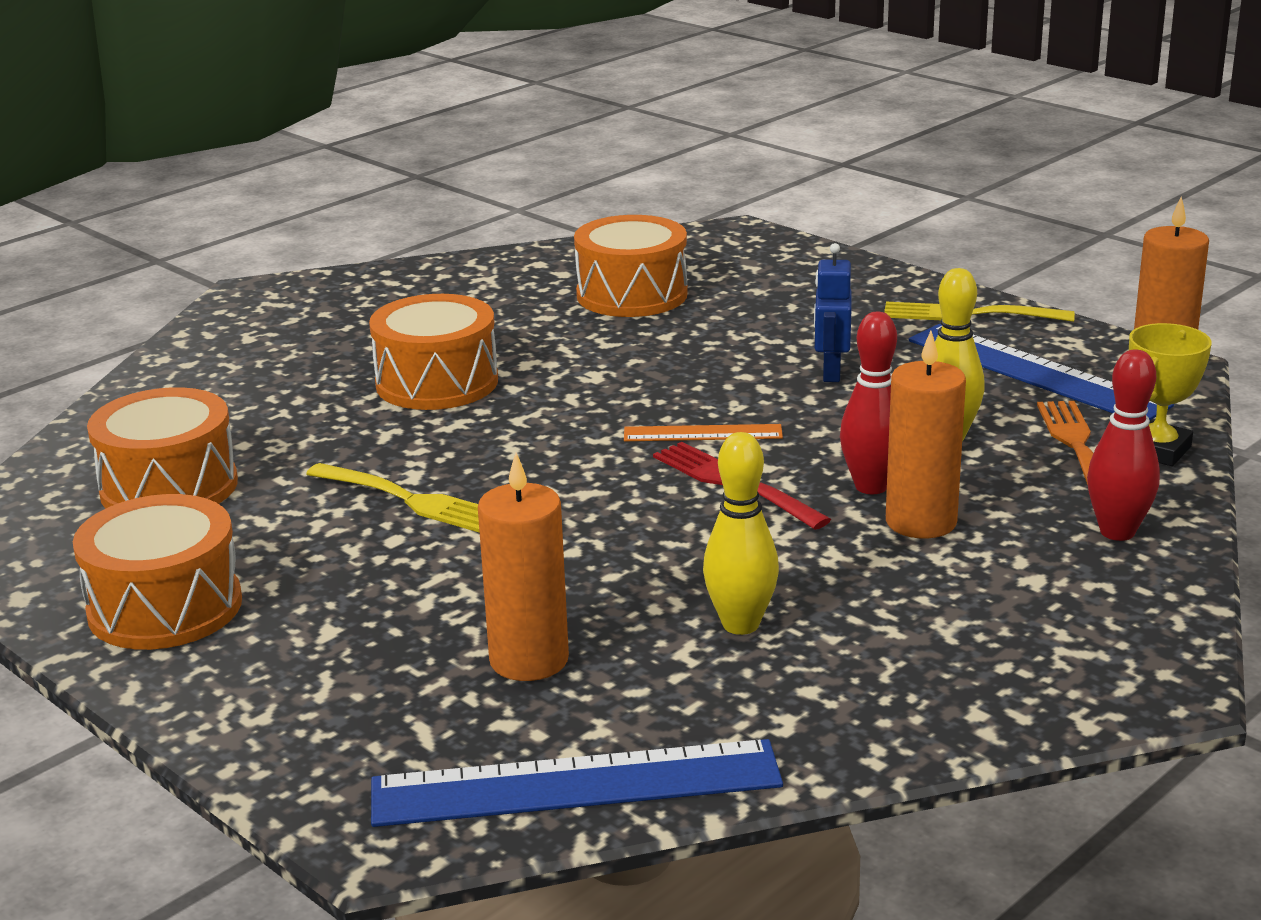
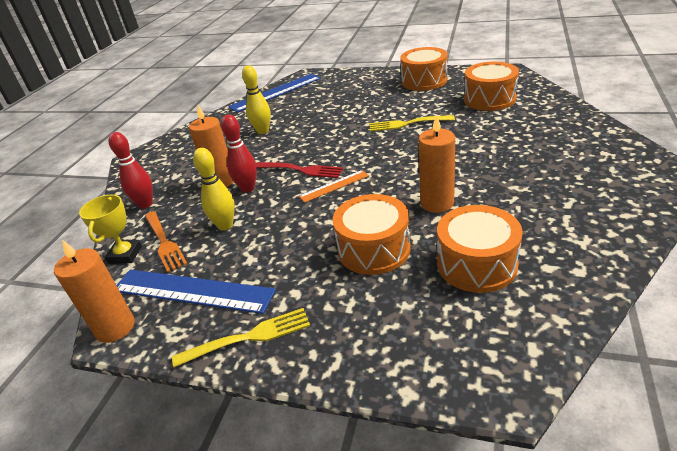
camera: 155 degrees right, 10 degrees up
orange drum [369,294,498,410] -> orange drum moved to [333,194,411,275]
orange candle [478,453,569,681] -> orange candle moved to [419,115,455,213]
blue robot [814,243,852,382] -> none

